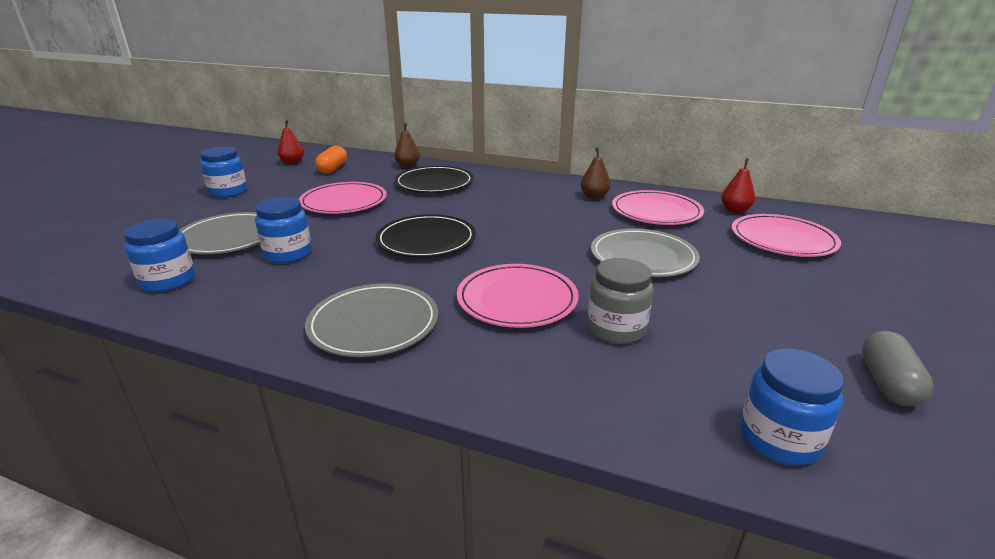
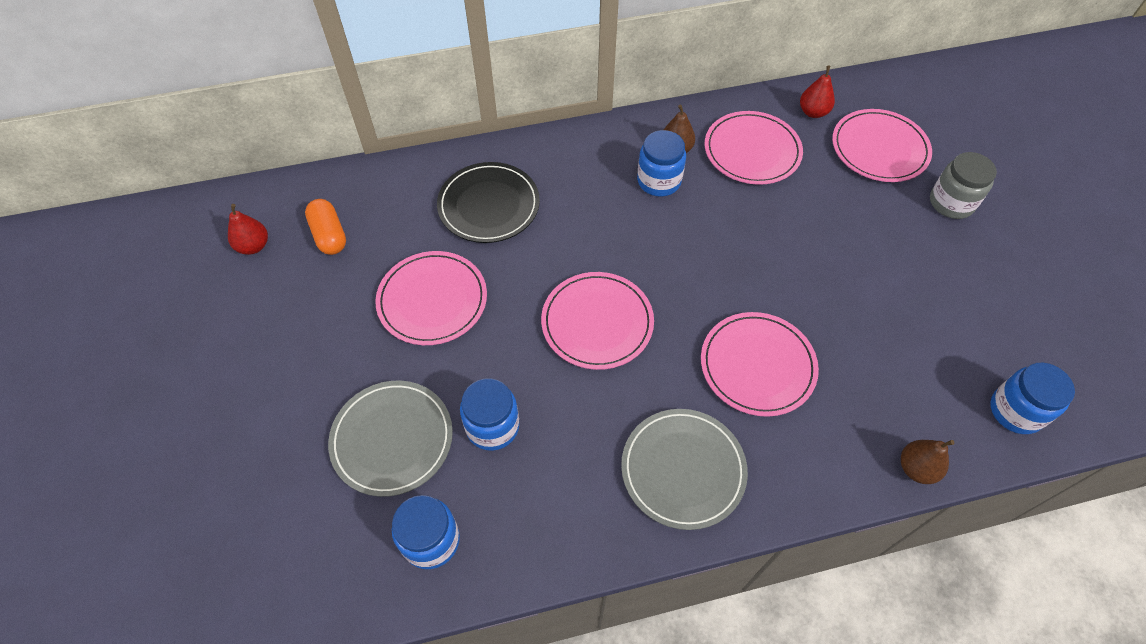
camera: 35 degrees left, 30 degrees up
blue jar [200,147,247,198] -> blue jar moved to [637,130,686,196]
black plate [376,214,476,258] -> pink plate [541,272,654,370]
brown pear [394,123,420,168] -> brown pear moved to [901,440,954,484]
grey jar [587,258,654,344] -> grey jar moved to [930,152,997,219]
grey plate [591,228,700,277] -> none
grey capsule [862,331,934,407] -> none

